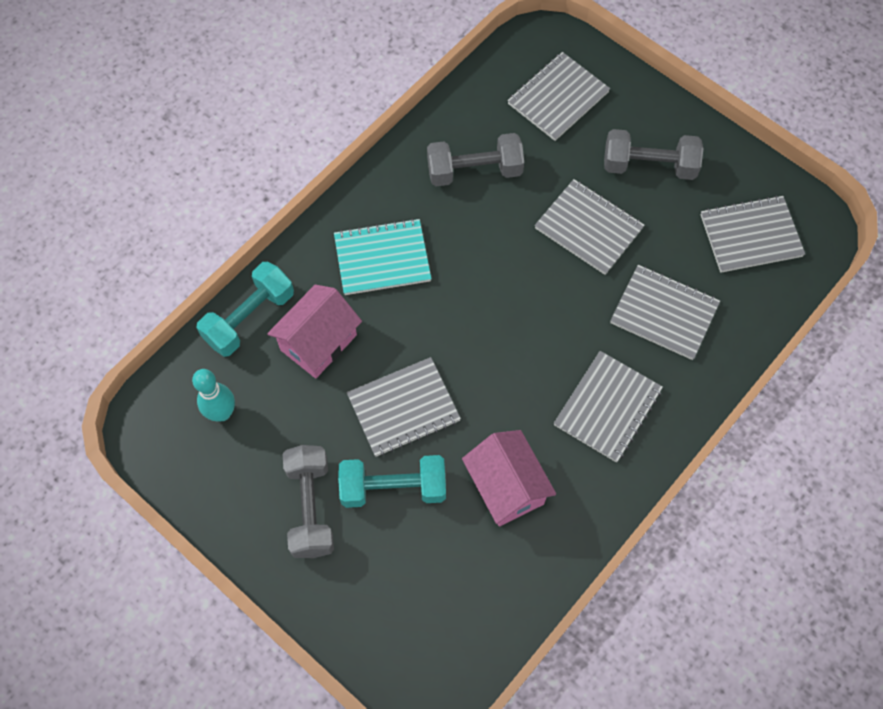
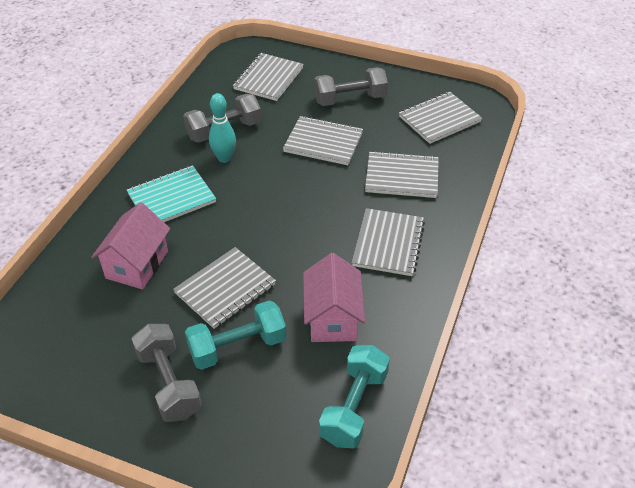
camera: 20 degrees left, 20 degrees down
turquoise bowling pin [192,369,235,422] -> turquoise bowling pin moved to [209,93,236,163]
turquoise dumbbell [196,262,294,357] -> turquoise dumbbell moved to [319,345,390,449]
pink house [462,430,556,527] -> pink house turned 45 degrees clockwise [303,253,365,342]

